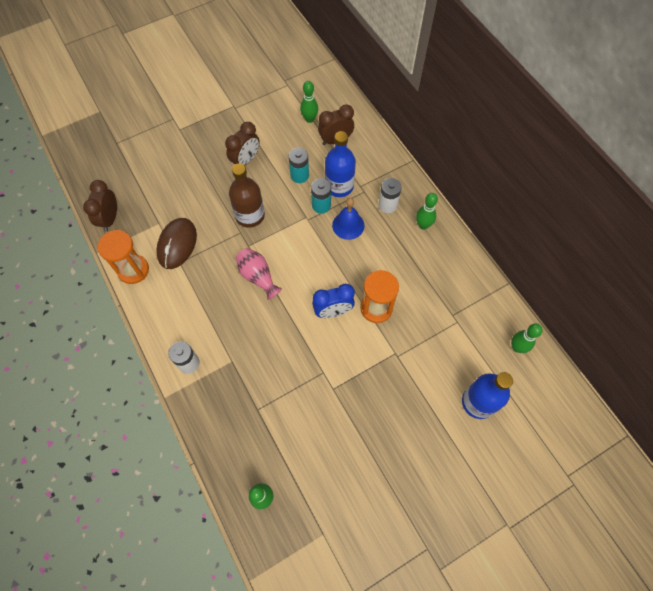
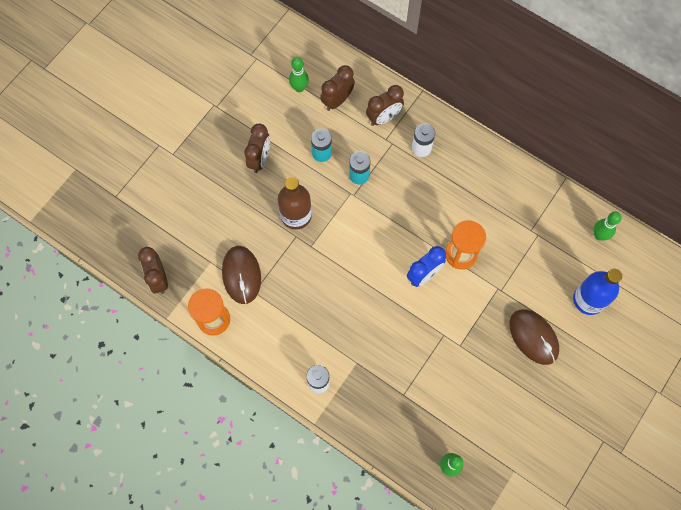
camera: 25 degrees left, 5 degrees up
pink vase [236,248,282,300] -> none
blue bottle [325,131,356,197] -> none
blue bell [332,198,365,240] -> none
green bowling pin [416,193,438,230] -> none
none -> brown clock [366,85,404,126]
none -> brown mouse [509,309,559,365]

